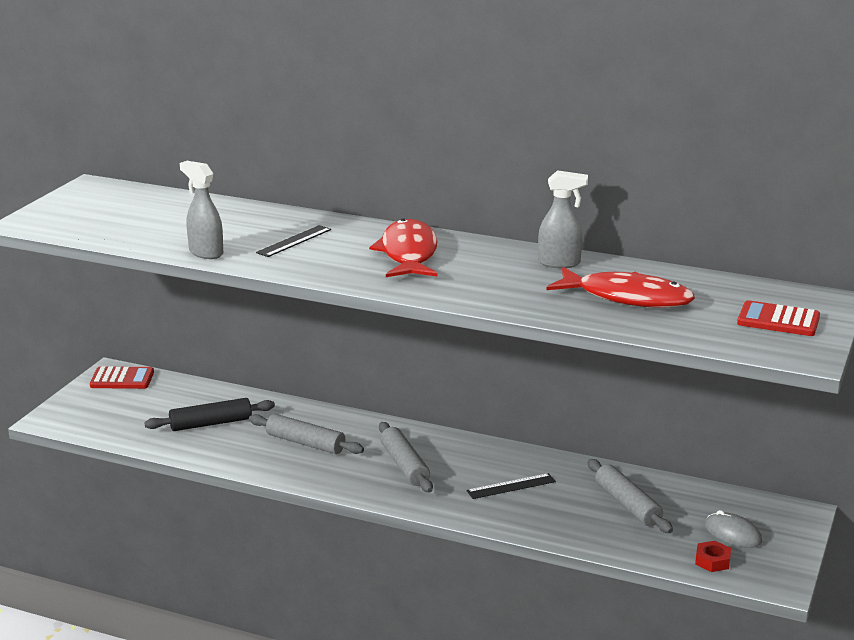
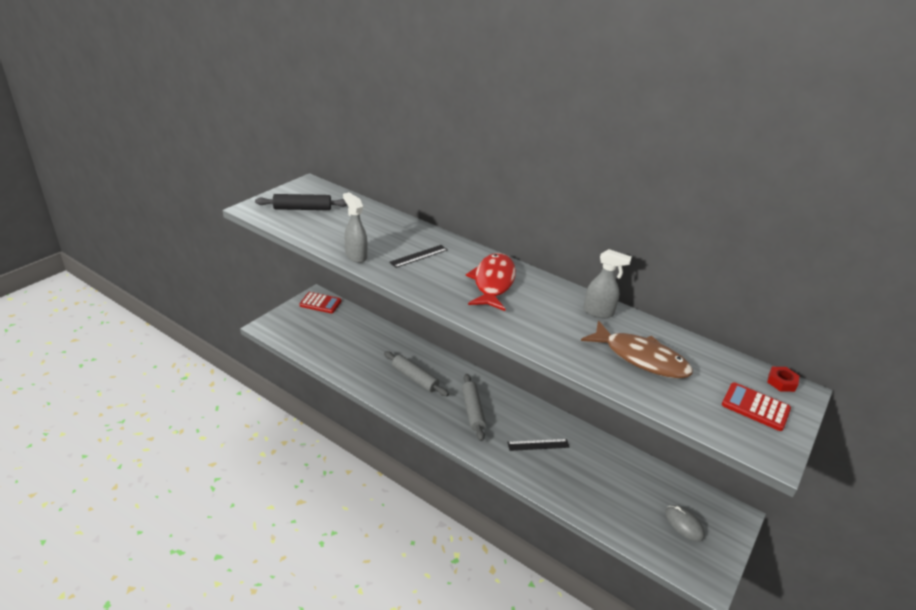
camera: 10 degrees right, 10 degrees up
black rolling pin [144,398,275,431] -> black rolling pin moved to [255,194,347,210]
red fish [546,267,695,308] -> brown fish [581,321,693,379]
grey rolling pin [588,459,673,533] -> none
red nut [695,541,731,572] -> red nut moved to [767,367,799,392]

